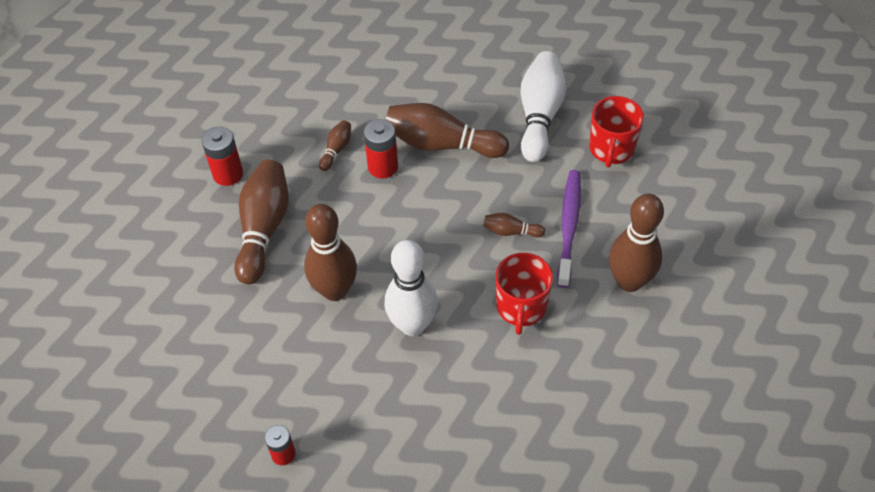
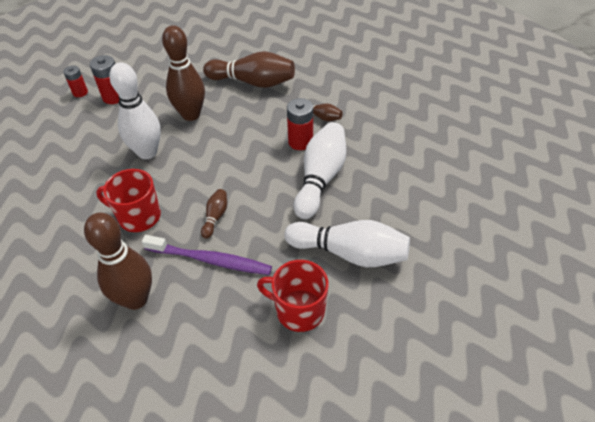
camera: 95 degrees right, 5 degrees down
red battery [201,126,243,186] -> red battery moved to [90,55,119,104]
brown bowling pin [386,103,509,158] -> white bowling pin [294,122,346,219]

